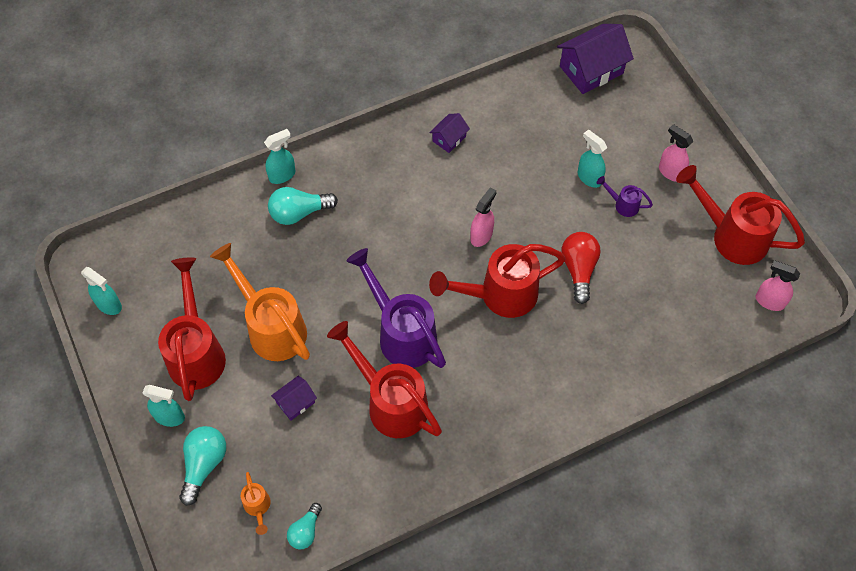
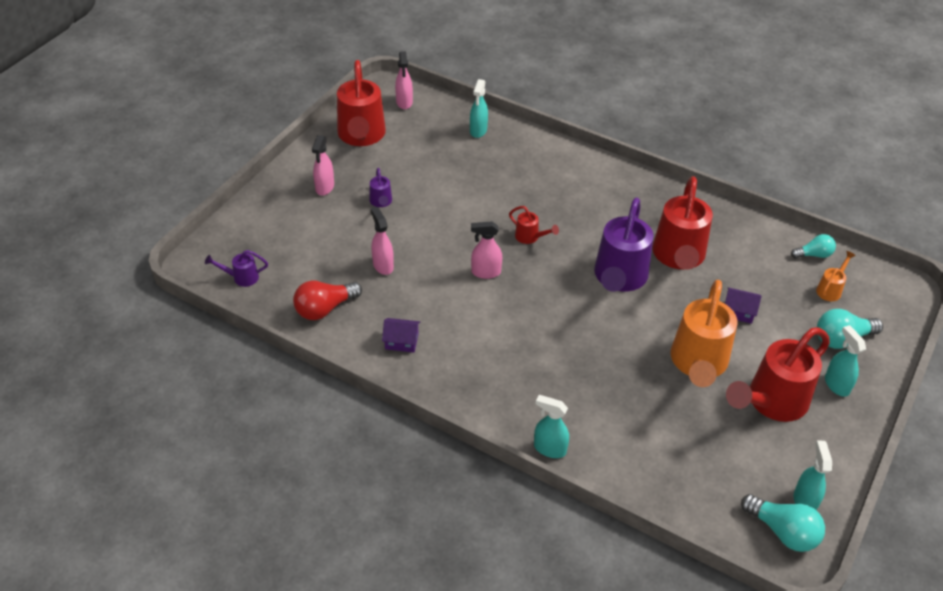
camera: 125 degrees left, 15 degrees down
turquoise light bulb [268,187,338,225] -> turquoise light bulb moved to [741,494,825,552]
red watering can [429,244,566,318] -> red watering can [509,206,559,244], size x0.44
purple house [557,24,634,94] -> purple watering can [205,250,268,287]
red light bulb [561,232,600,304] -> red light bulb moved to [293,281,362,320]
turquoise spray bottle [578,130,607,188] -> turquoise spray bottle moved to [470,79,488,138]
none -> pink spray bottle [371,207,394,275]

